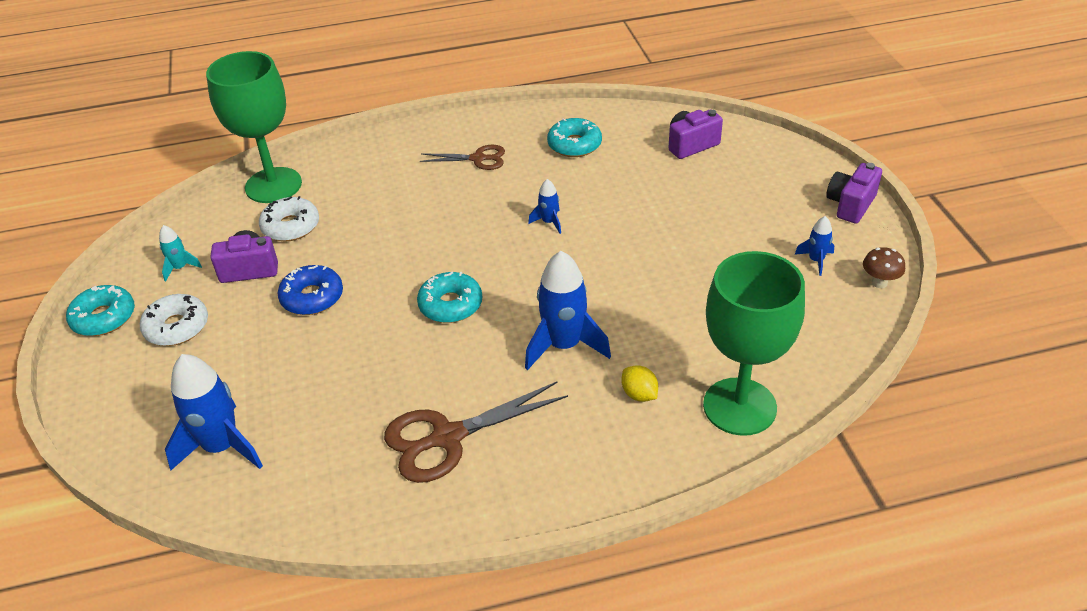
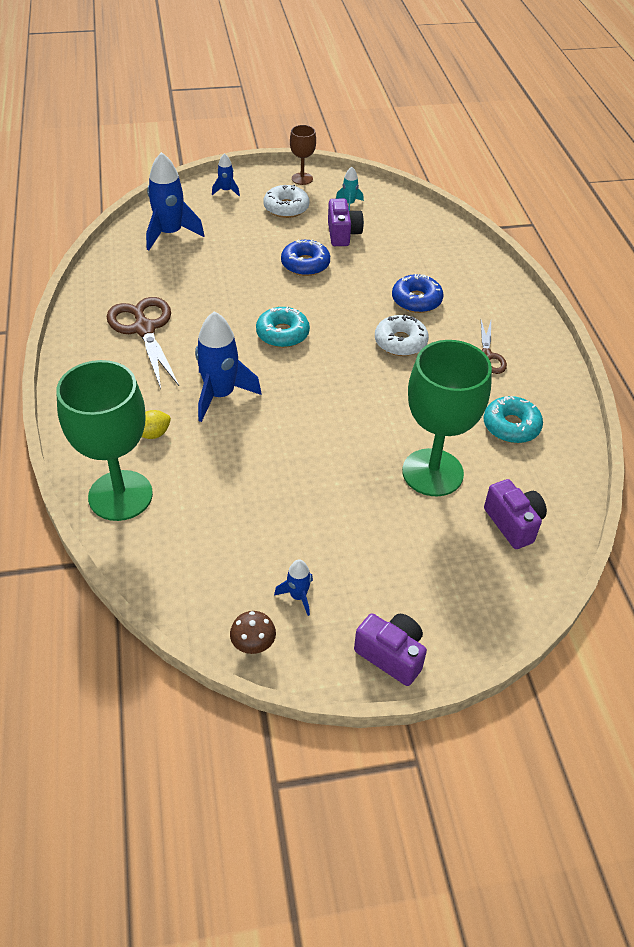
camera: 90 degrees right, 5 degrees up
turquoise donut [66,285,135,336] -> brown goblet [290,125,316,185]
green goblet [206,51,302,203] -> green goblet moved to [402,340,492,496]
white donut [259,196,319,241] -> white donut moved to [375,315,429,356]
blue rocket [528,179,561,234] -> blue rocket moved to [212,153,240,196]
none -> blue donut [392,274,444,313]

